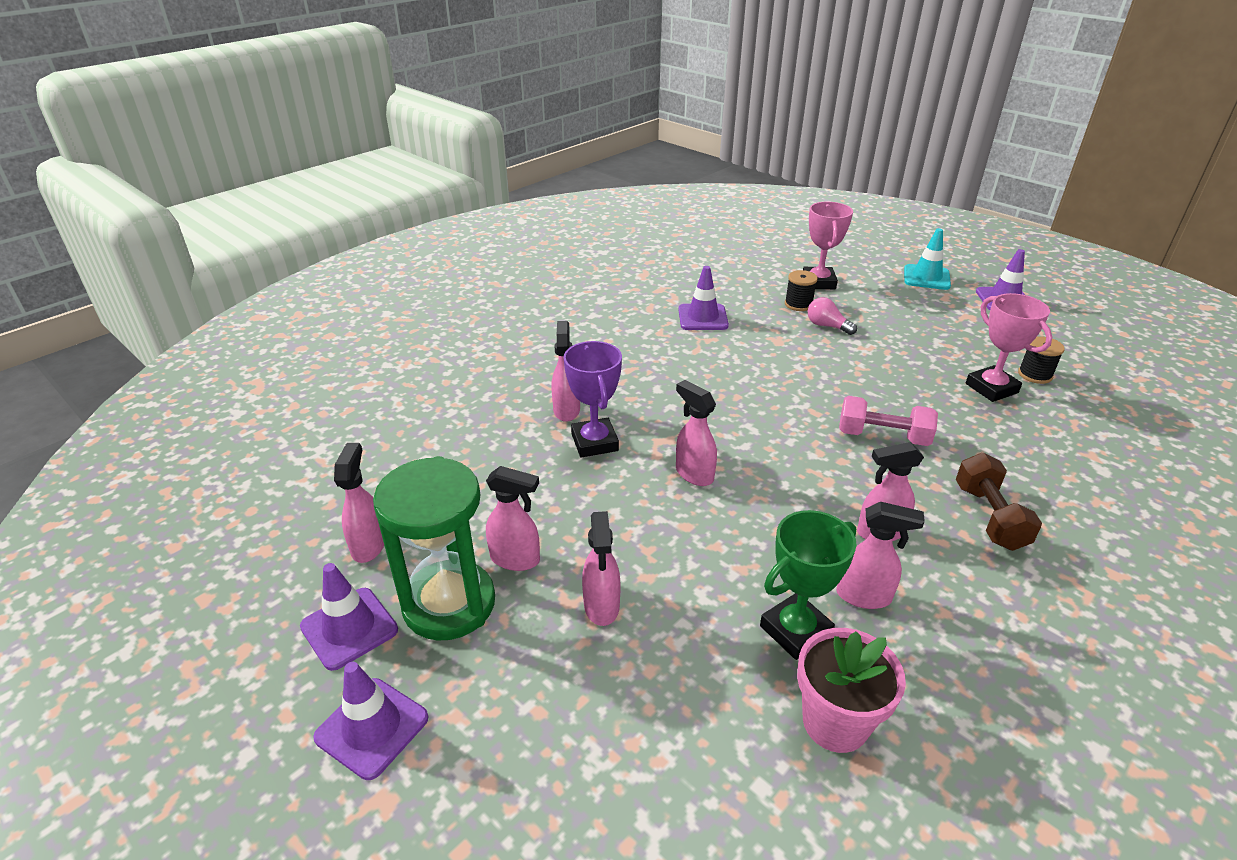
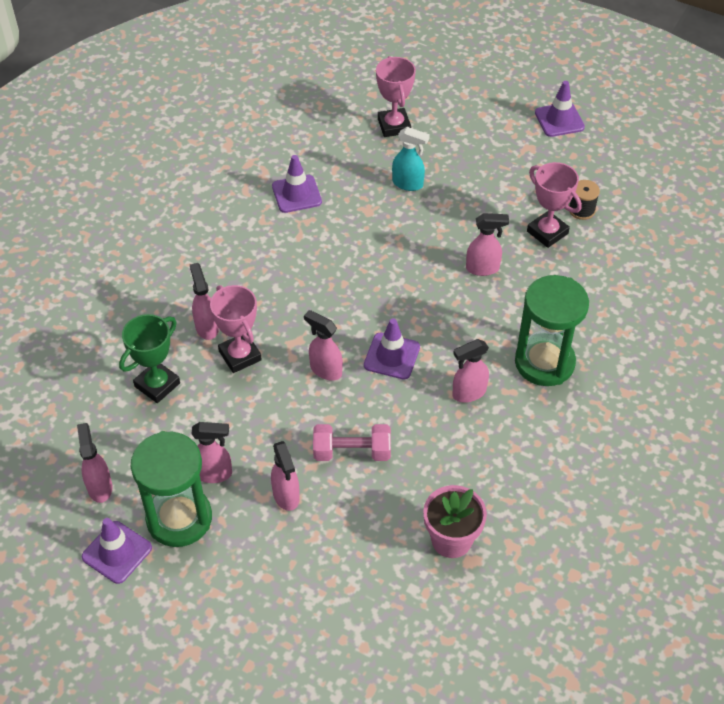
camera: 15 degrees left, 15 degrees up
purple traffic cone [313,662,428,780] -> purple traffic cone moved to [364,318,420,380]
purple trophy [564,341,622,458] -> pink trophy [210,285,262,373]
green trophy [760,510,857,660] -> green trophy moved to [119,314,180,403]
black spool [785,270,818,311] -> none
pink light bulb [808,297,857,335] -> turquoise spray bottle [392,127,430,191]
pink spray bottle [836,501,925,609] -> pink spray bottle moved to [466,213,509,276]
pink dumbbell [839,396,938,446] -> pink dumbbell moved to [313,424,391,461]
turquoise traffic cone [904,228,951,290] -> none
brown dumbbell [956,453,1042,551] -> green hourglass [515,275,589,386]

